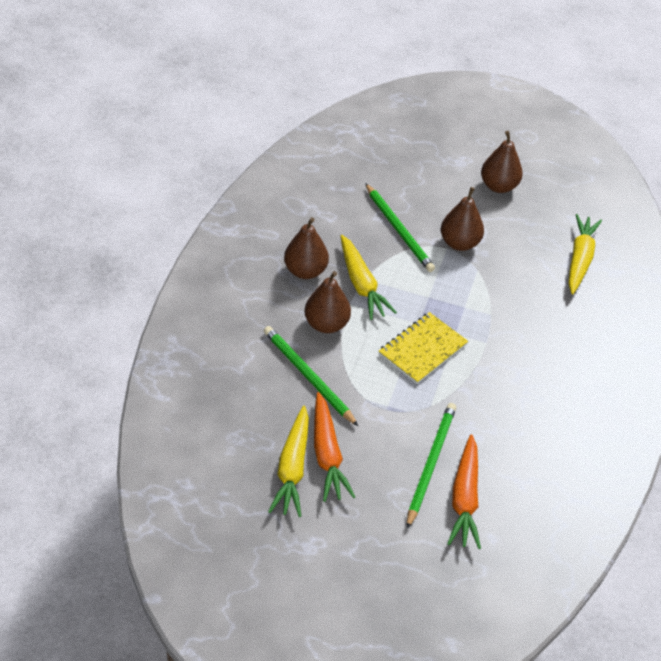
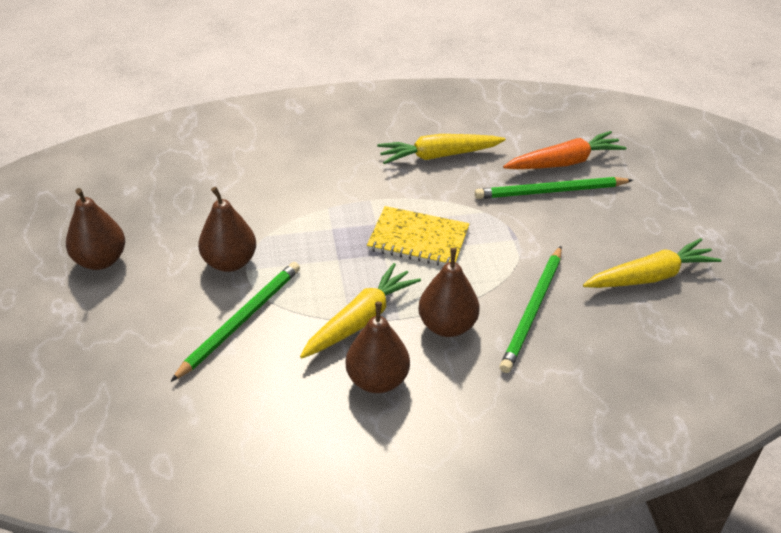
camera: 115 degrees left, 5 degrees down
orange carrot [314,392,355,502] -> none
yellow carrot [568,214,602,294] -> yellow carrot moved to [377,134,506,164]

